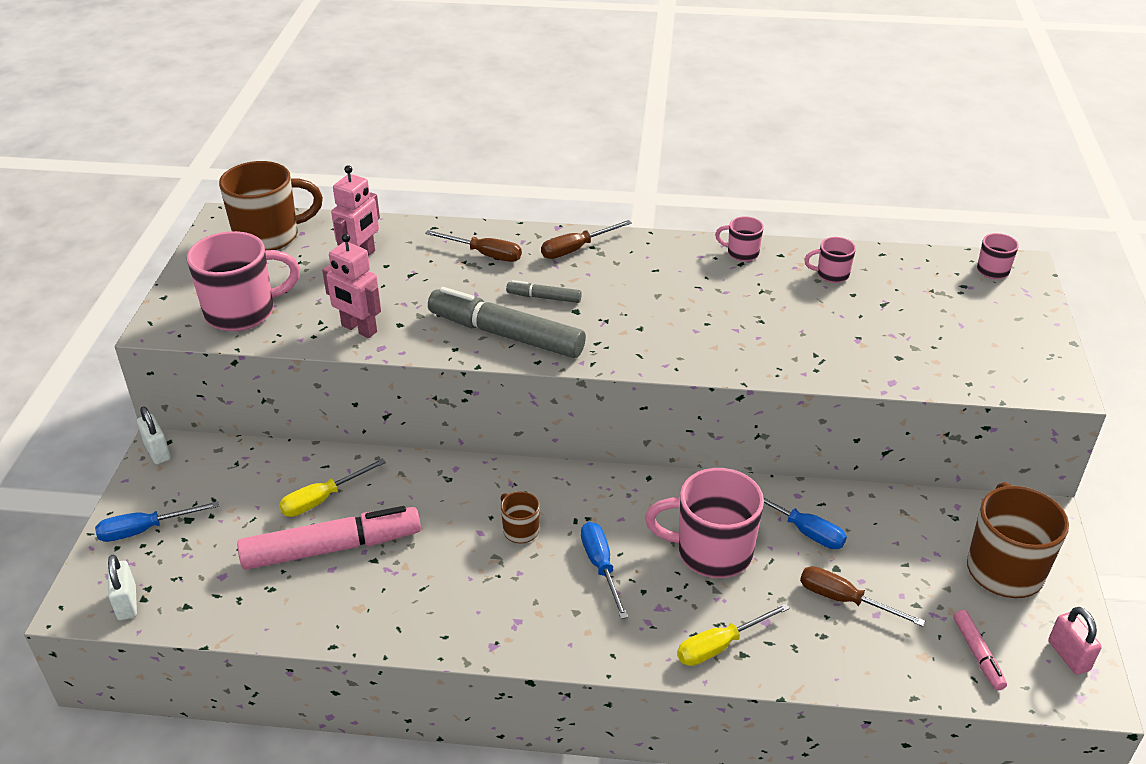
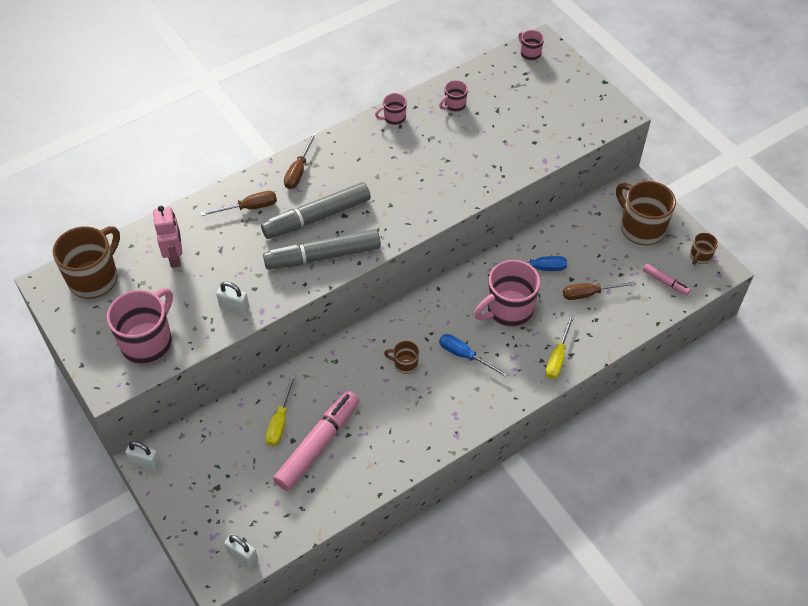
camera: 40 degrees left, 15 degrees up
blue screwdriver [95,501,219,542] -> none
pink robot [322,233,381,338] -> white padlock [216,281,249,315]
grey marker [506,280,582,303] -> grey marker [261,182,371,239], size x2.13
pink padlock [1048,607,1102,675] -> brown mug [690,233,718,265]

